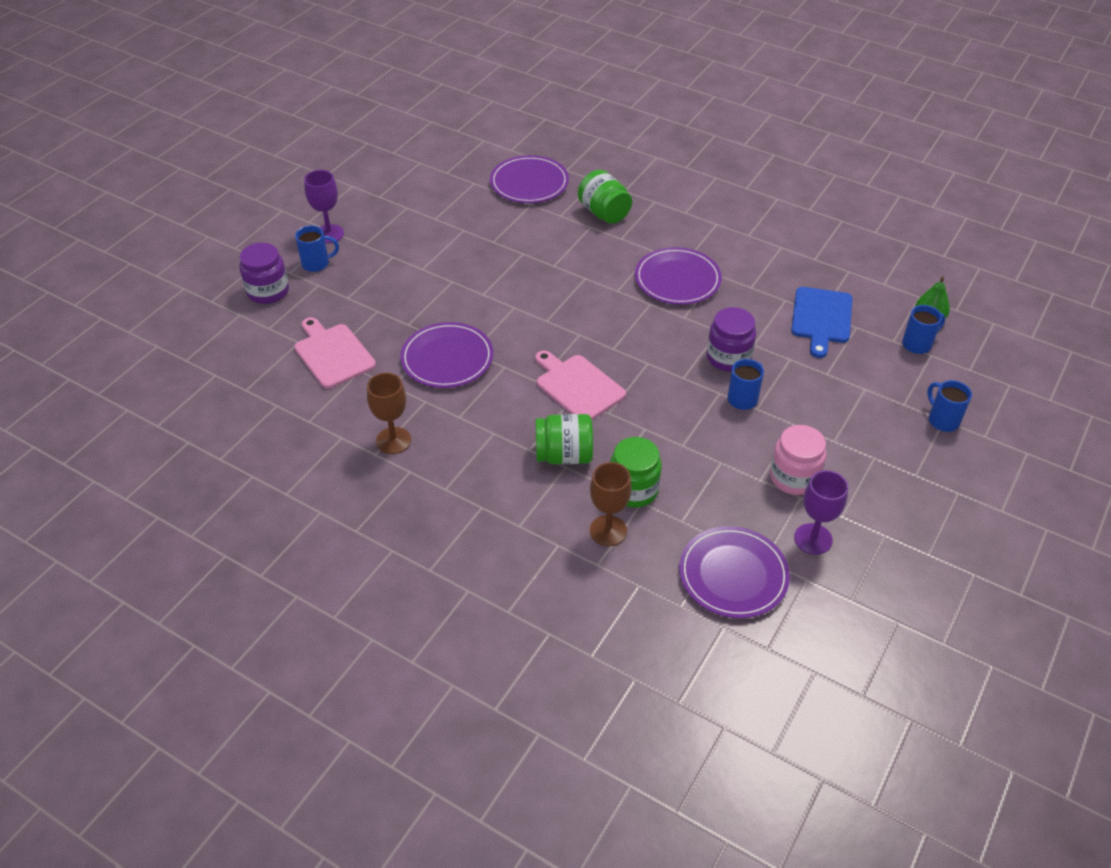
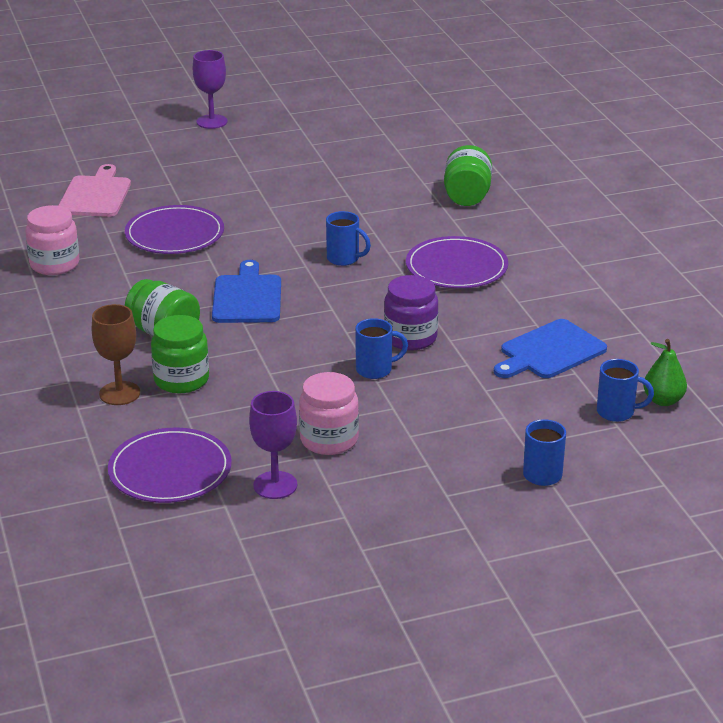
camera: 40 degrees right, 15 degrees down
purple jar [239,243,289,304] -> none
blue mug [295,225,339,272] -> blue mug moved to [326,211,371,266]
brown goblet [367,373,411,454] -> pink jar [25,205,79,275]
purple plate [490,155,569,203] -> none
pink cutting board [535,350,626,420] -> blue cutting board [212,260,281,323]

